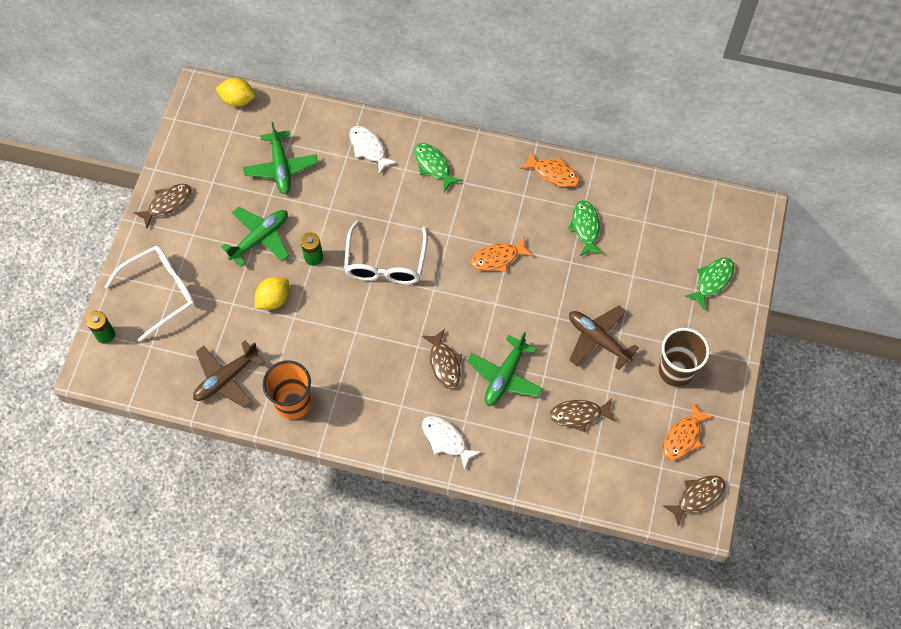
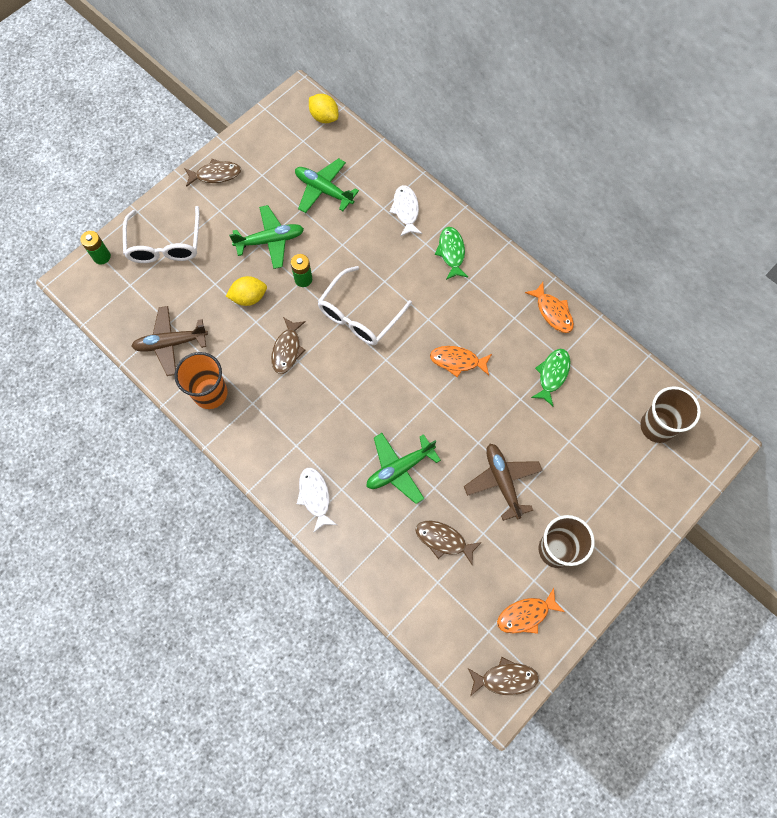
camera: 30 degrees right, 5 degrees up
white glasses [105,246,195,342] -> white glasses turned 90 degrees clockwise [123,206,200,263]
green plane [243,122,318,194] -> green plane turned 105 degrees clockwise [295,158,359,213]
brown fish [422,329,462,389] -> brown fish moved to [271,317,306,374]
green fish [685,258,734,310] -> none
none -> brown cup [640,386,701,443]

